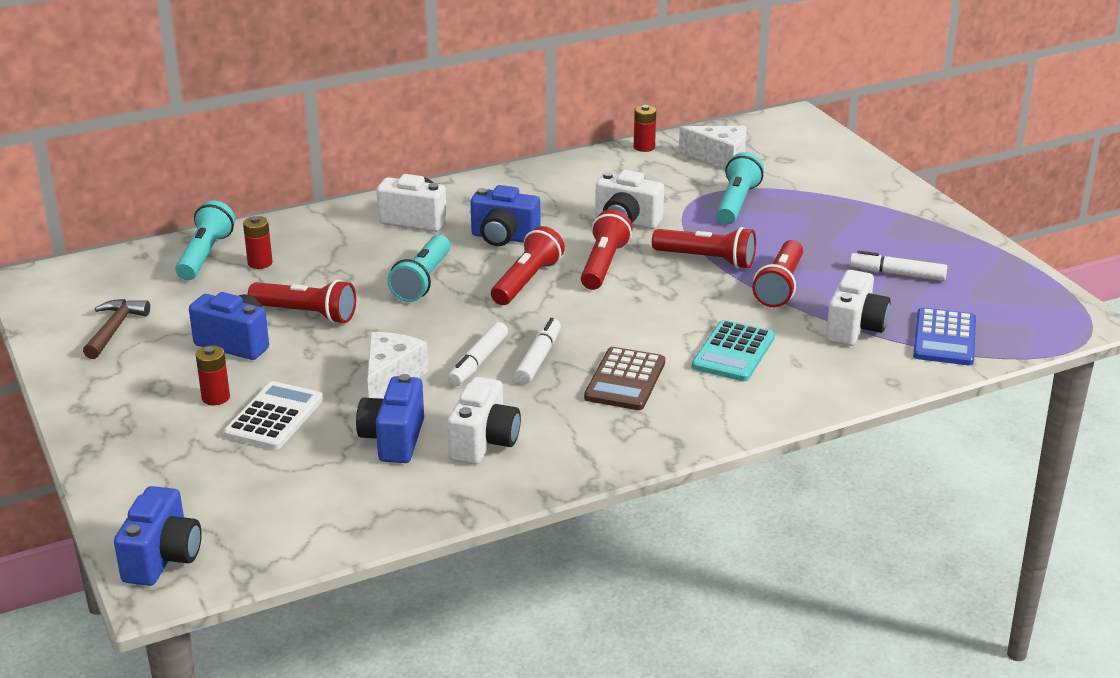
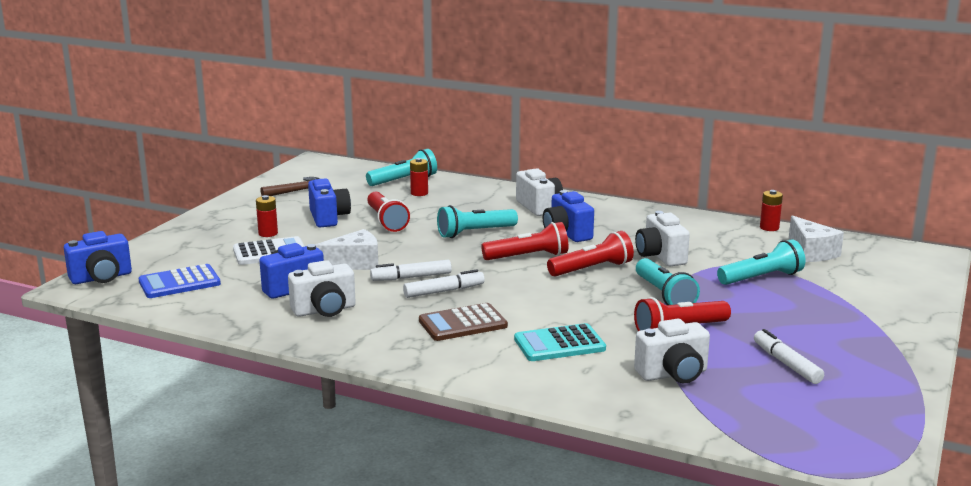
camera: 50 degrees right, 10 degrees down
red flashlight [652,227,756,269] -> turquoise flashlight [636,258,700,305]
blue calculator [913,307,976,365] -> blue calculator moved to [138,264,221,298]

